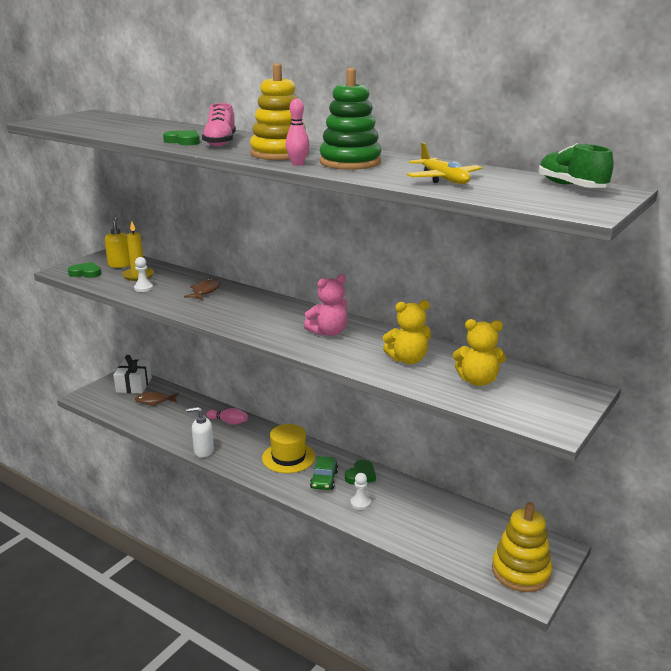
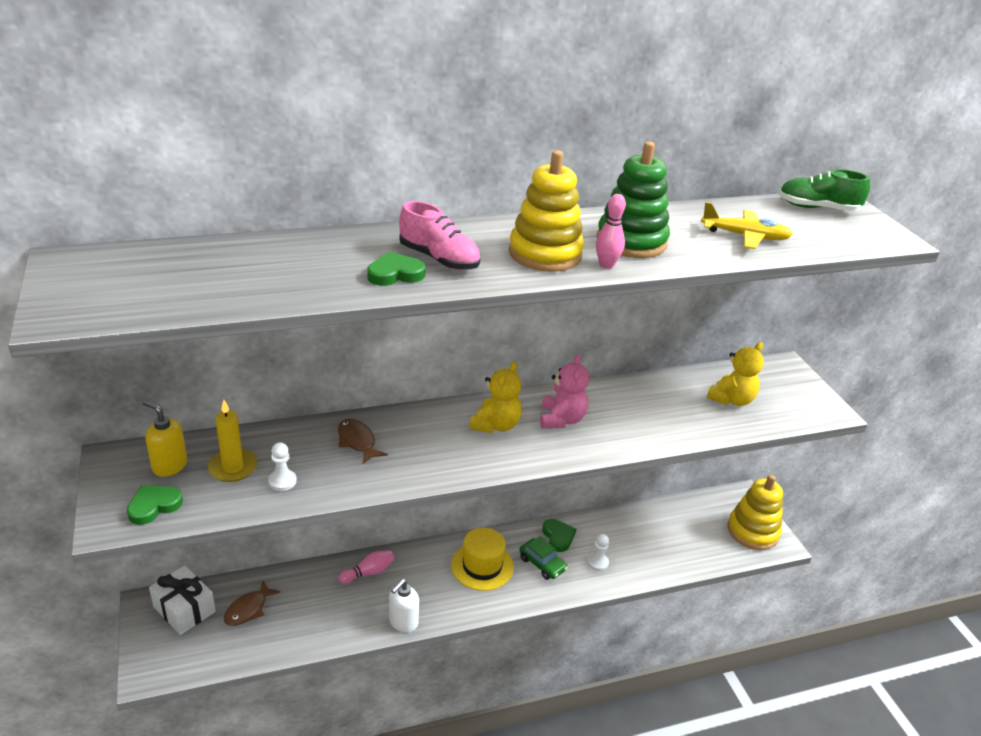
camera: 55 degrees left, 10 degrees up
yellow teddy bear [383,300,431,364] -> yellow teddy bear moved to [470,361,522,433]

